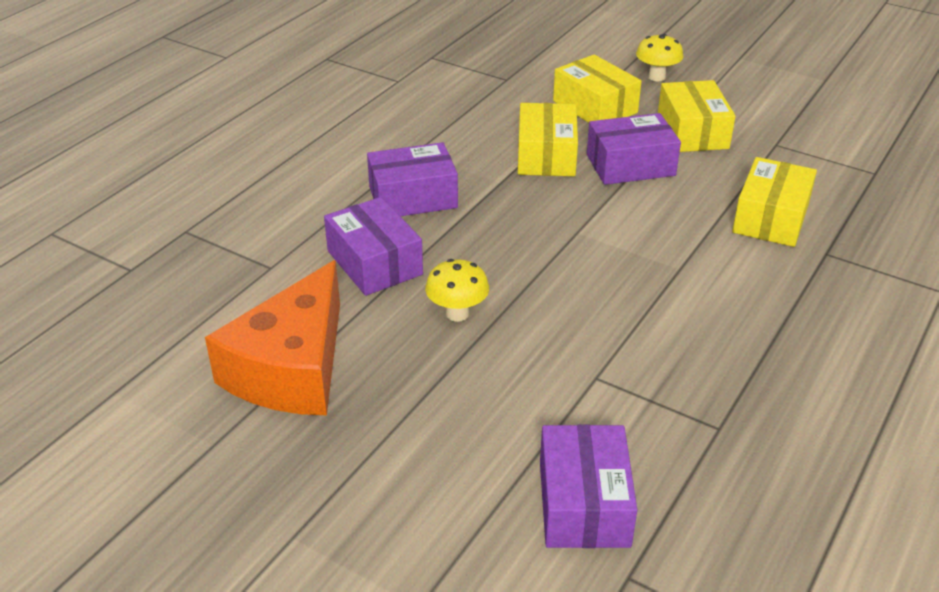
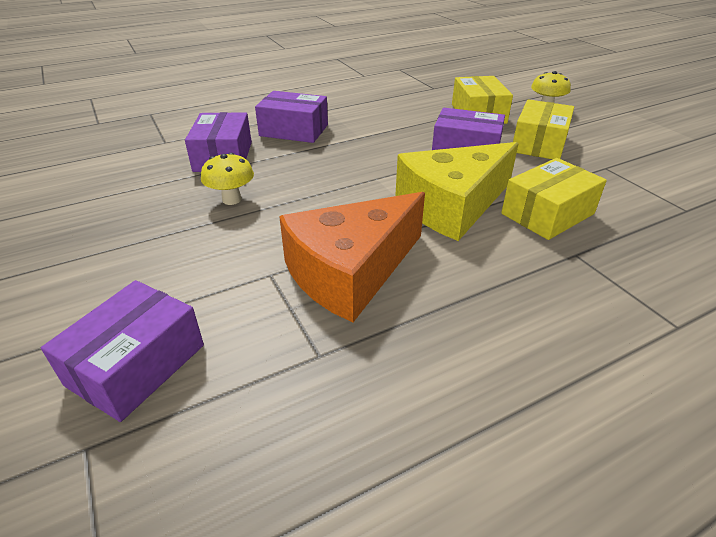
camera: 30 degrees right, 0 degrees up
orange cheese [205,260,340,415] -> orange cheese moved to [279,192,425,322]
yellow box [518,103,578,176] -> none
none -> yellow cheese [395,142,519,241]

